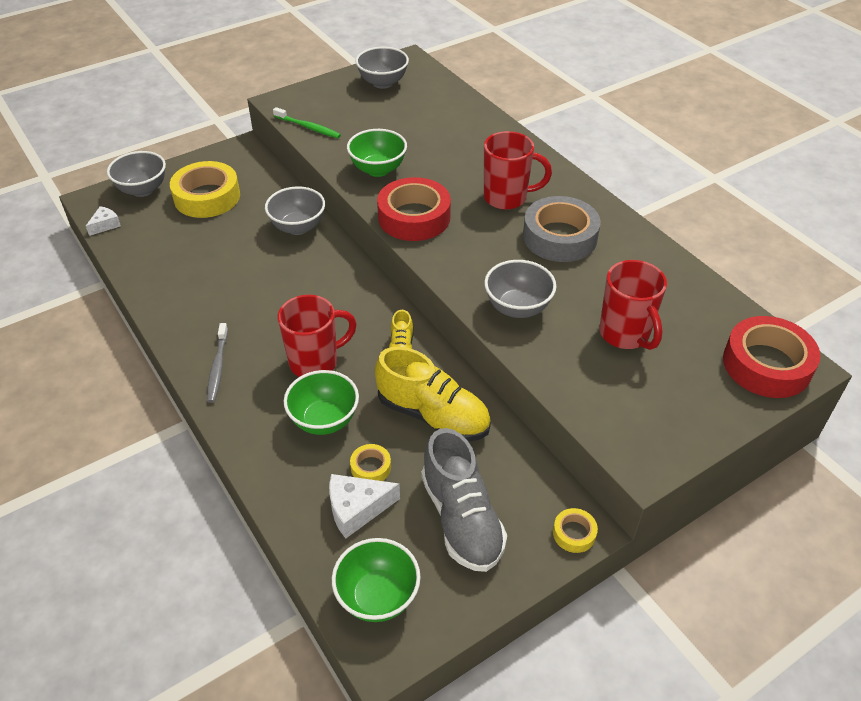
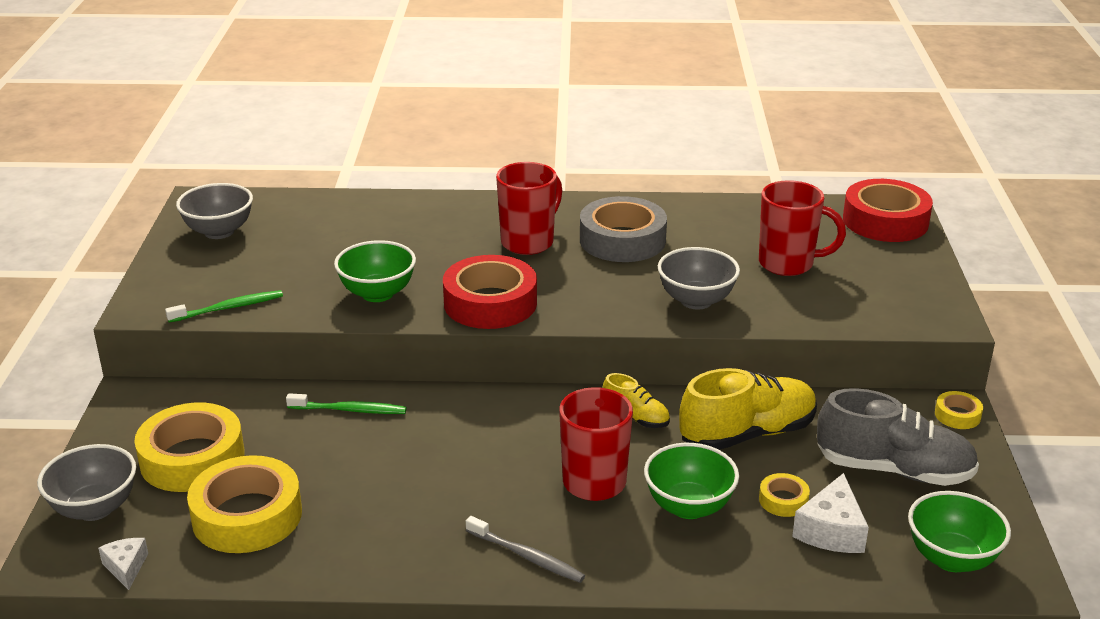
camera: 55 degrees left, 15 degrees down
grey bowl [265,186,325,235] -> green toothbrush [286,393,407,414]
none -> yellow tape [187,455,302,553]

